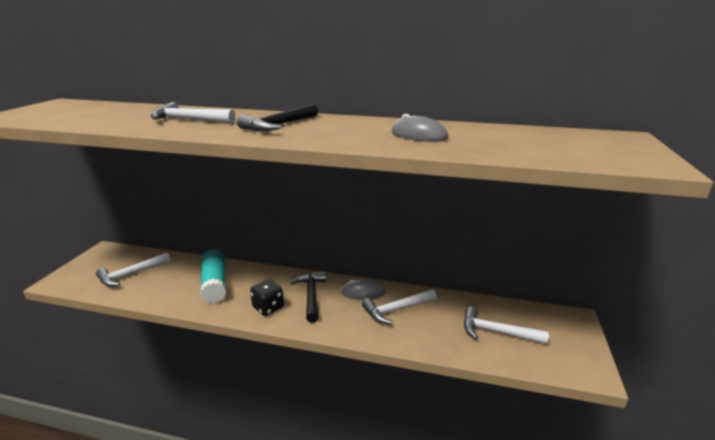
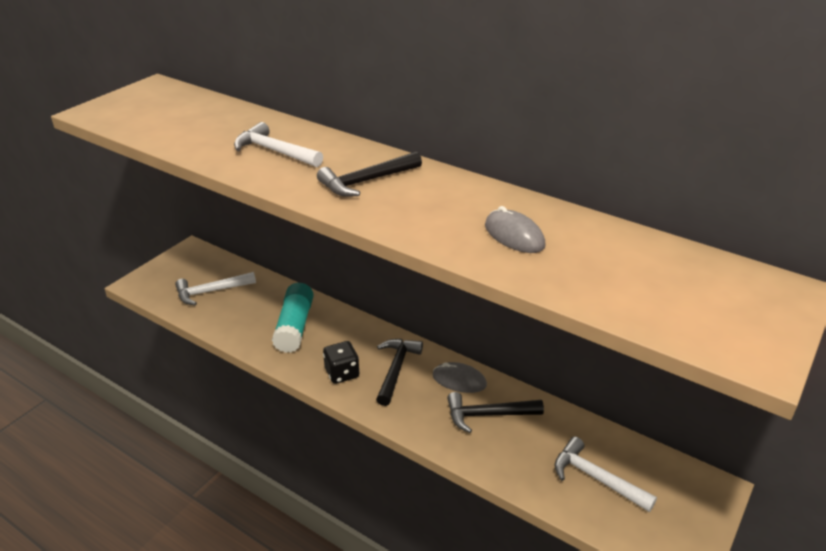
camera: 20 degrees right, 10 degrees up
white hammer [362,289,437,324] -> black hammer [447,392,544,433]

